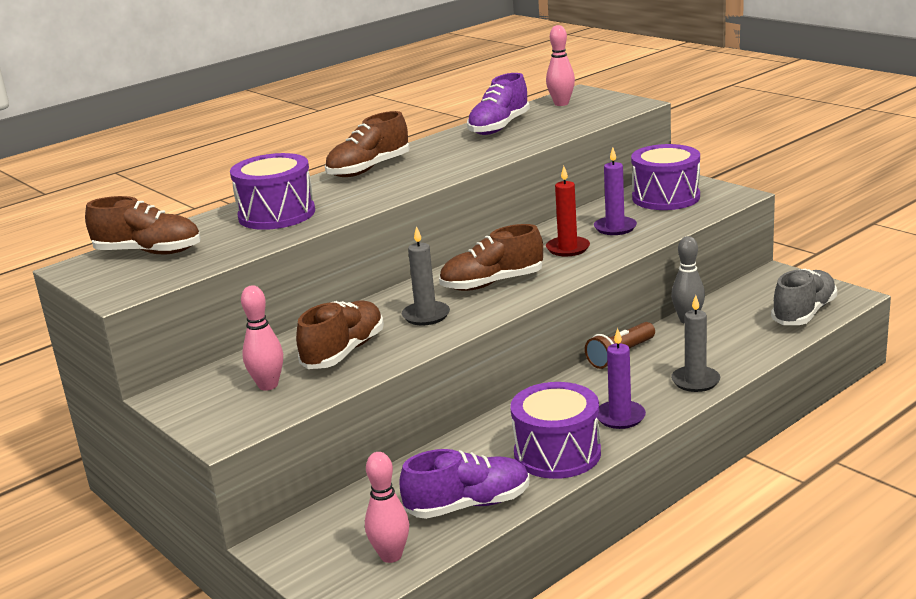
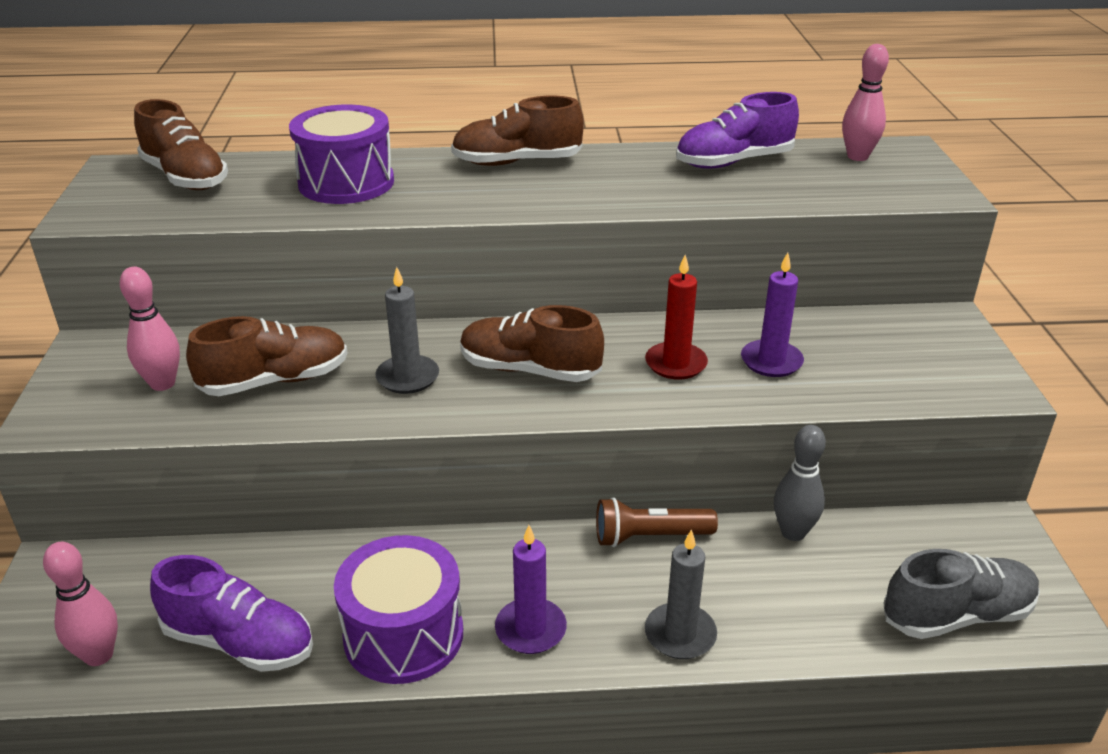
camera: 35 degrees right, 10 degrees up
purple drum [631,144,700,210] -> none

